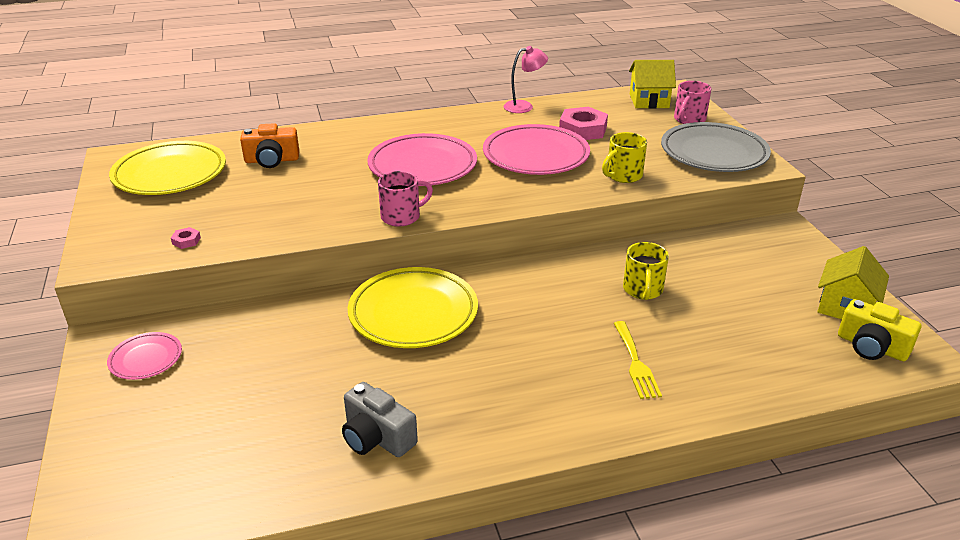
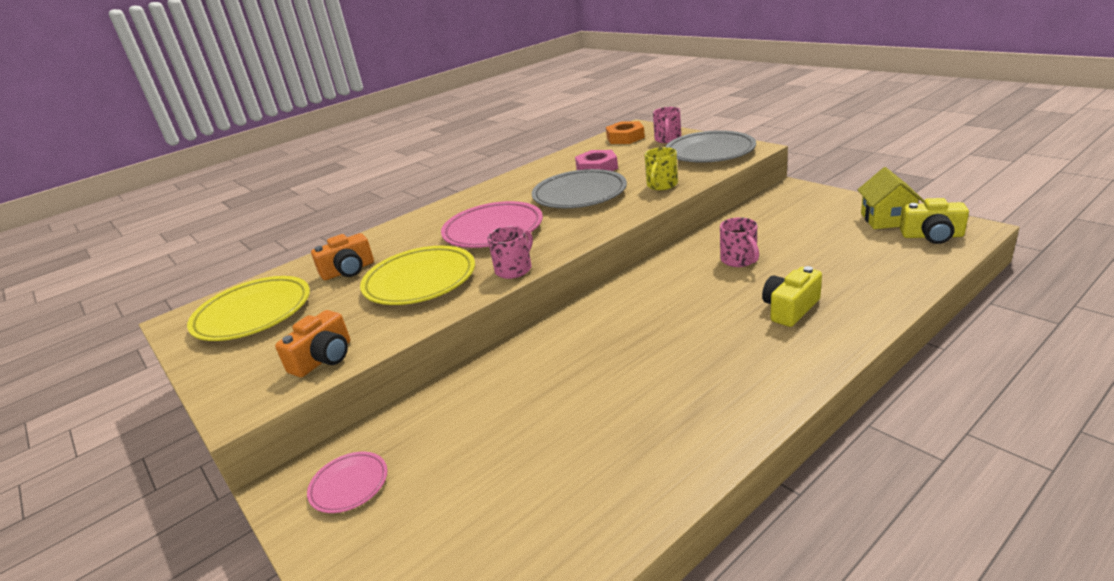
camera: 20 degrees left, 5 degrees down
pink nut [171,227,201,249] -> orange camera [275,310,350,377]
grey camera [342,382,418,457] -> none
yellow plate [348,267,478,348] -> yellow plate moved to [360,246,475,305]
pink plate [483,124,590,175] -> grey plate [532,169,627,208]
pink lamp [504,46,548,113] -> none
yellow fork [614,321,662,399] -> yellow camera [762,266,822,327]
yellow mug [623,242,669,300] -> pink mug [720,217,759,267]
yellow house [629,60,676,109] -> orange nut [606,121,645,144]

